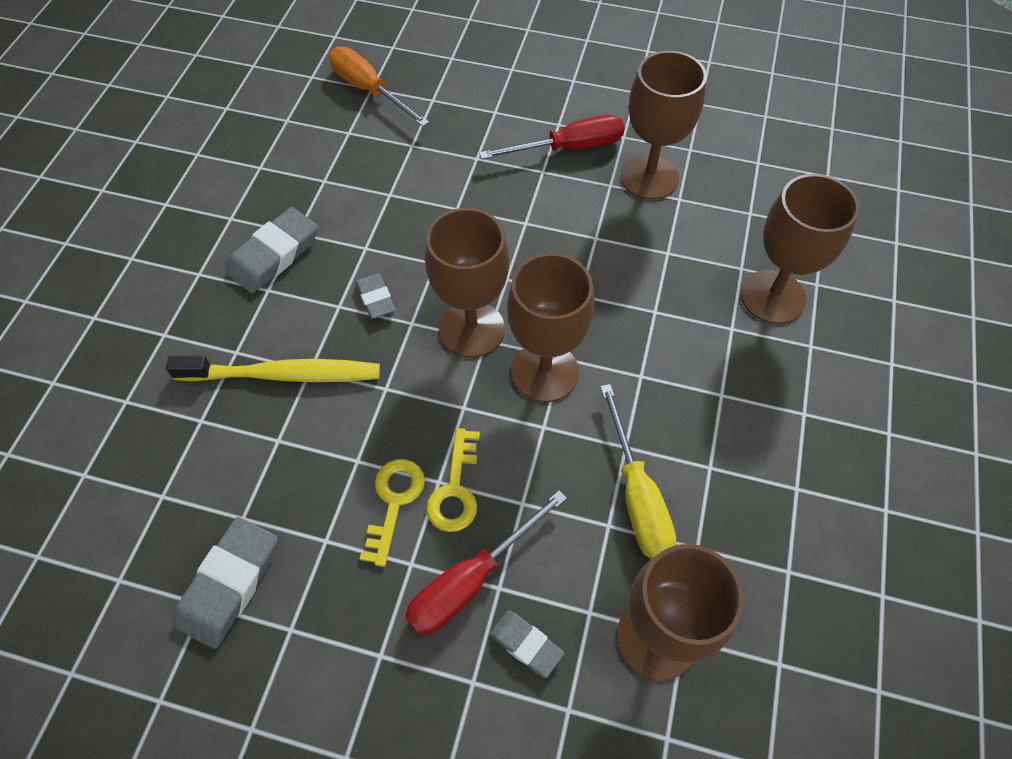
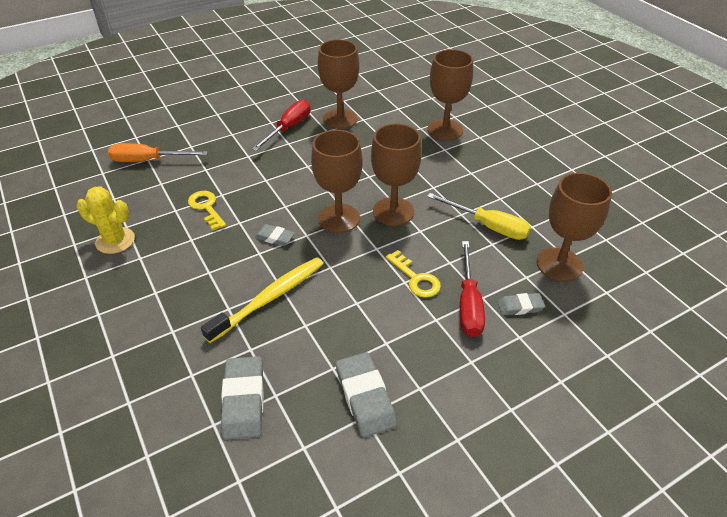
camera: 45 degrees left, 15 degrees down
grey eraser [226,207,318,293] -> grey eraser moved to [221,356,264,440]
yellow key [360,459,425,567] -> yellow key moved to [188,191,226,231]
none -> yellow cactus [77,186,135,254]

